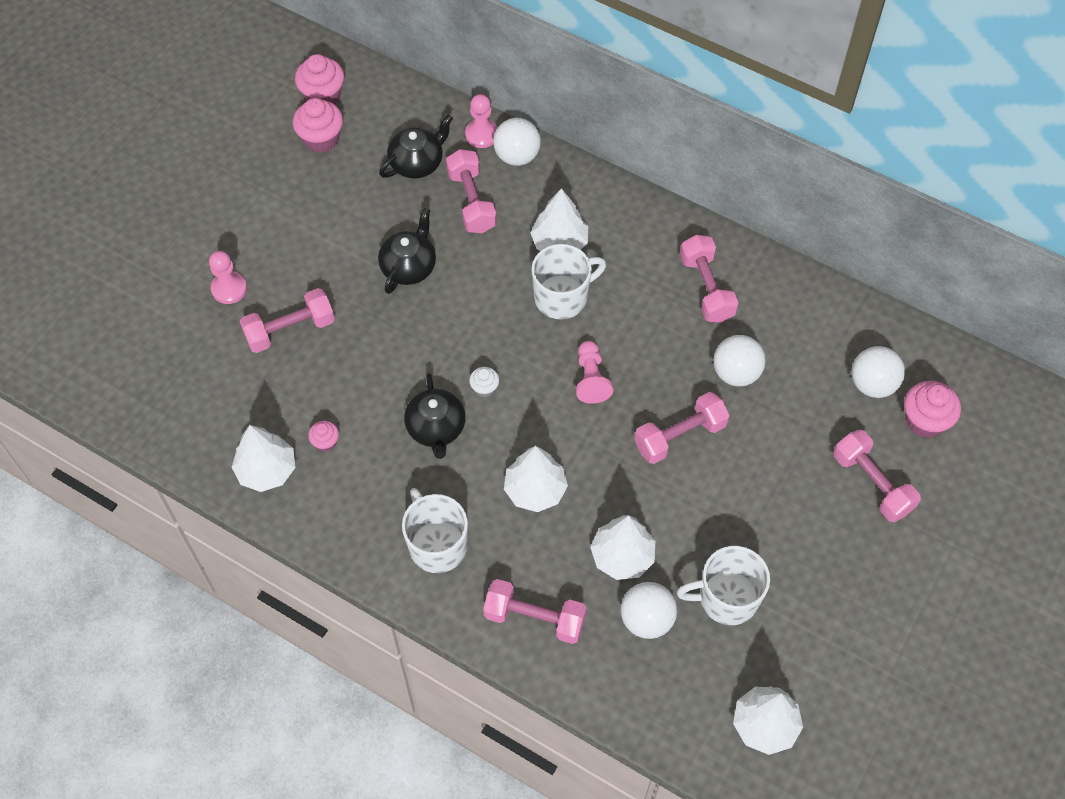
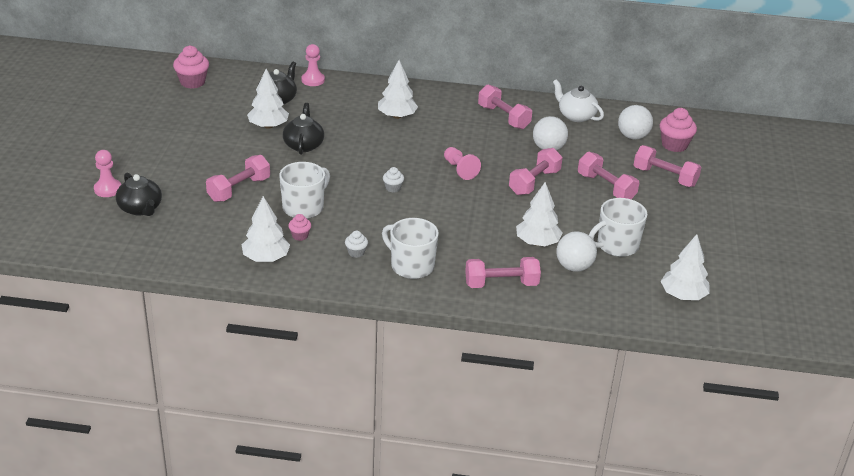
camera: 25 degrees left, 25 degrees down
pink pawn [209,251,247,304] -> pink pawn moved to [94,150,121,197]
pink cupcake [293,98,343,153] -> none
black teapot [404,373,466,459] -> black teapot moved to [116,173,162,216]
pink dumbbell [446,149,497,233] -> pink dumbbell moved to [578,152,639,199]
white ball [493,118,541,166] -> none
white tree [504,446,568,512] -> white tree moved to [247,69,289,129]
white mug [532,244,606,319] -> white mug moved to [279,162,330,219]
none -> white cupcake [345,231,368,258]
none -> white teapot [553,79,604,122]

